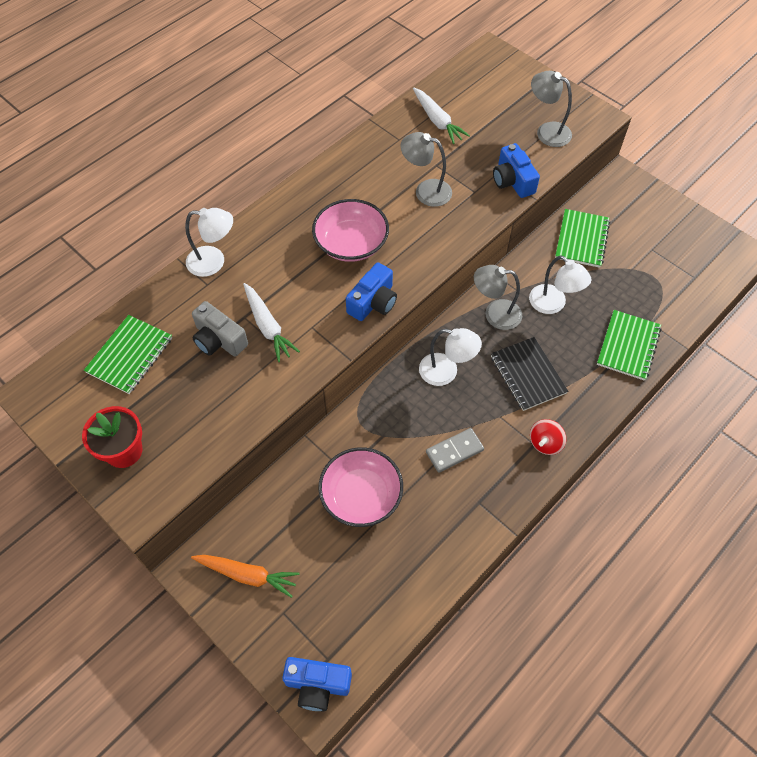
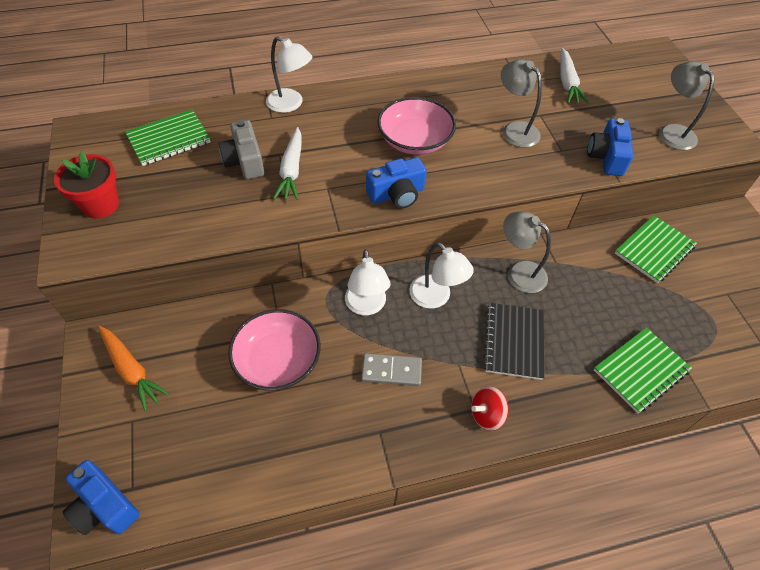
camera: 30 degrees right, 5 degrees down
white lamp [529,255,591,314] -> white lamp moved to [345,249,391,315]

